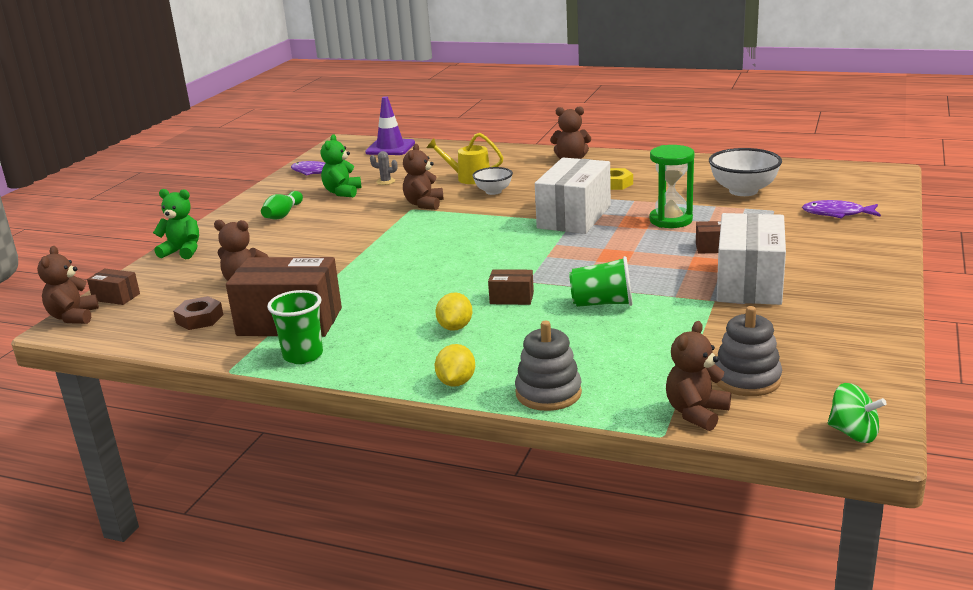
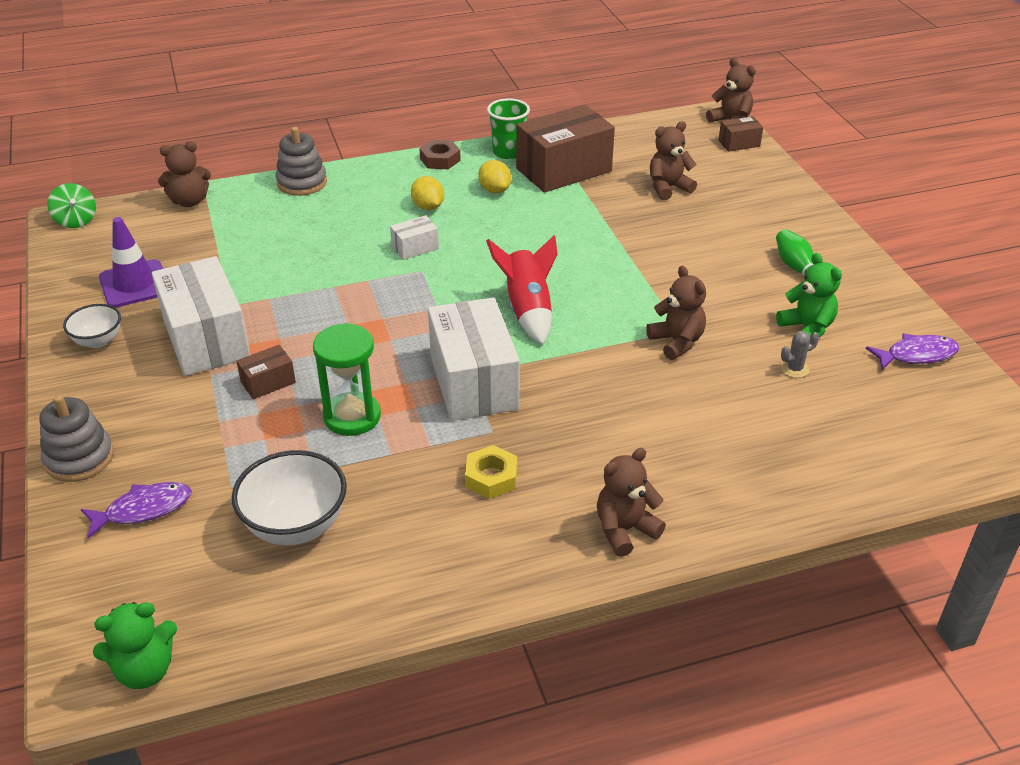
camera: 140 degrees right, 15 degrees up
green teddy bear [153,189,199,259] -> green teddy bear moved to [93,602,177,689]
brown nut [173,296,224,330] -> brown nut moved to [419,140,461,169]
purple traffic cone [365,96,415,155] -> purple traffic cone moved to [99,217,163,308]
yellow watering can [427,133,504,184] -> none
yellow lemon [435,344,475,387] -> yellow lemon moved to [478,160,511,193]
white bowl [472,167,513,195] -> white bowl moved to [63,304,121,348]
brown box [488,269,534,305] -> white box [390,215,439,260]
green cup [569,256,633,307] -> none
brown teddy bear [666,321,731,431] -> brown teddy bear turned 75 degrees clockwise [158,141,211,207]
grey stacking toy [715,306,782,396] -> grey stacking toy moved to [40,395,114,482]
green spinning top [828,383,887,443] -> green spinning top turned 120 degrees counterclockwise [47,183,96,228]
none -> red rocket [486,235,557,345]

